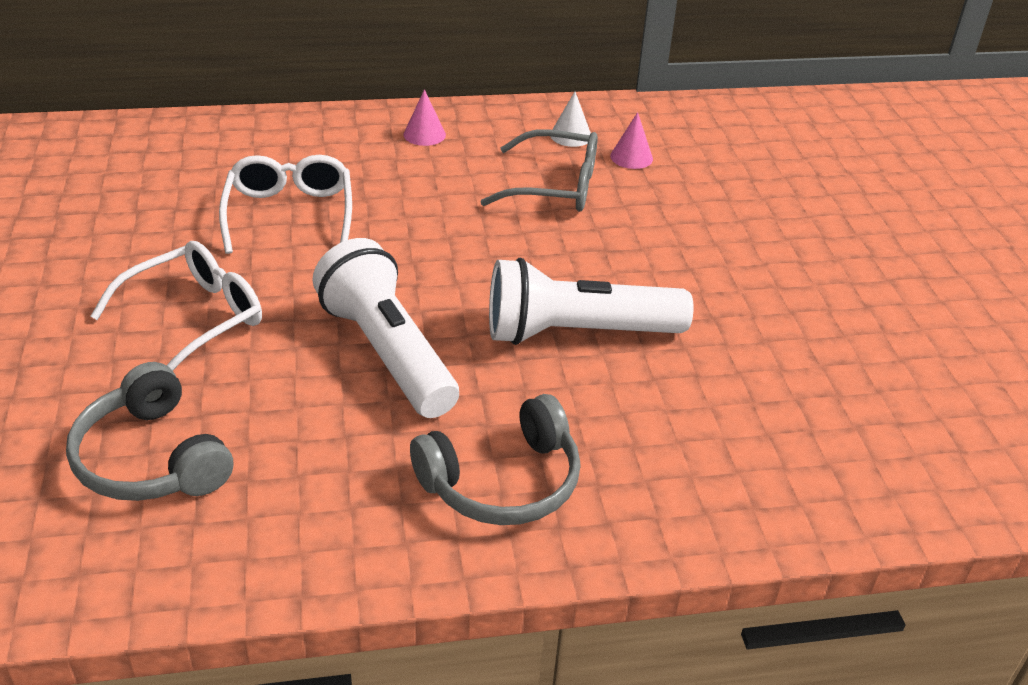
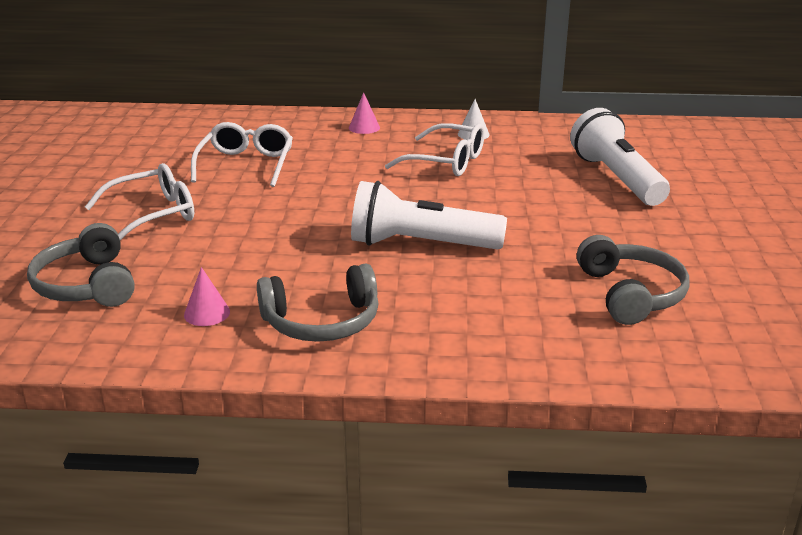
camera: 15 degrees right, 10 degrees down
white flashlight [312,238,459,418] -> white flashlight moved to [570,108,670,206]
grey glasses [480,129,598,212] -> white glasses [385,123,484,176]
pink cone [610,112,653,169] -> pink cone moved to [184,267,230,326]
none -> grey headphones [577,235,689,325]

